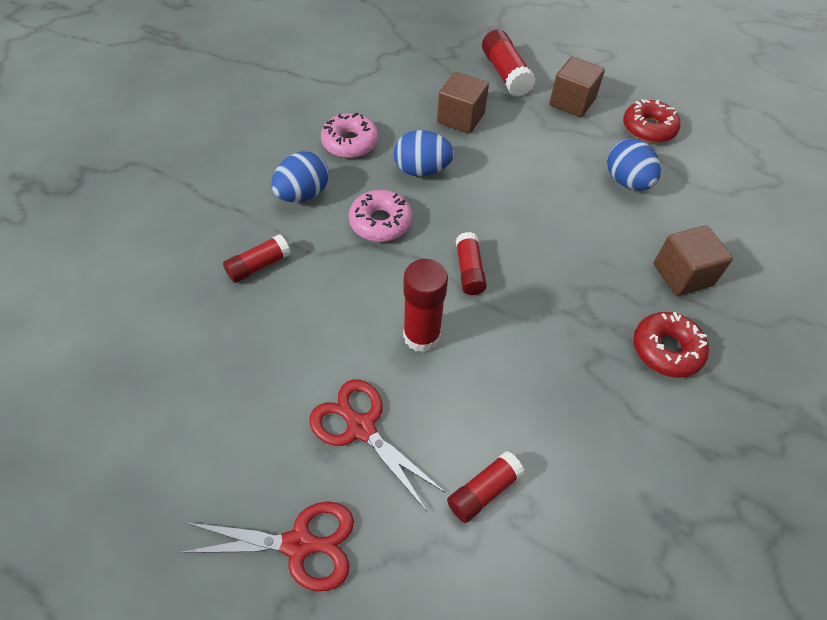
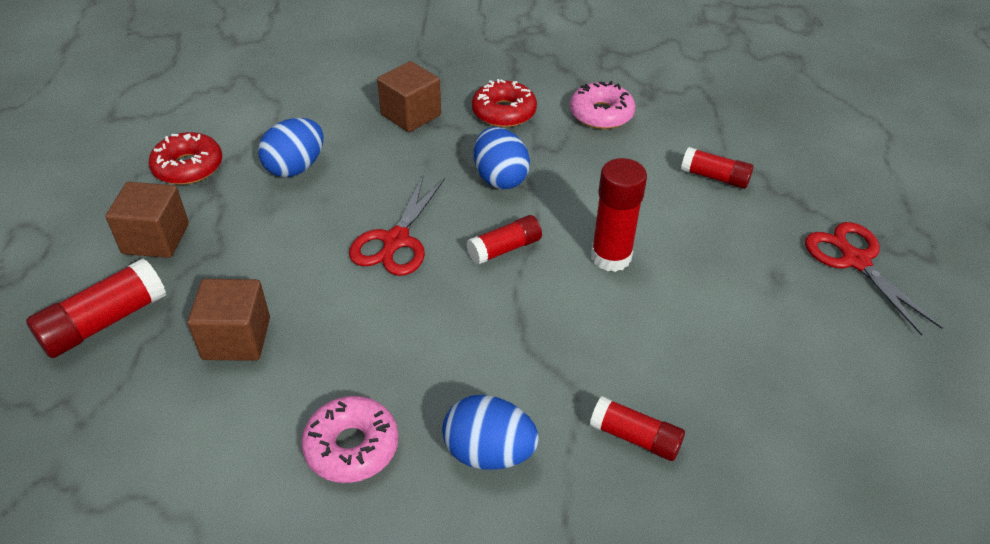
camera: 115 degrees left, 10 degrees down
red scissors [309,379,446,511] -> red scissors moved to [349,174,445,276]
pink donut [349,190,412,242] -> pink donut moved to [570,81,635,129]
blue egg [394,130,454,176] -> blue egg moved to [474,127,530,189]

